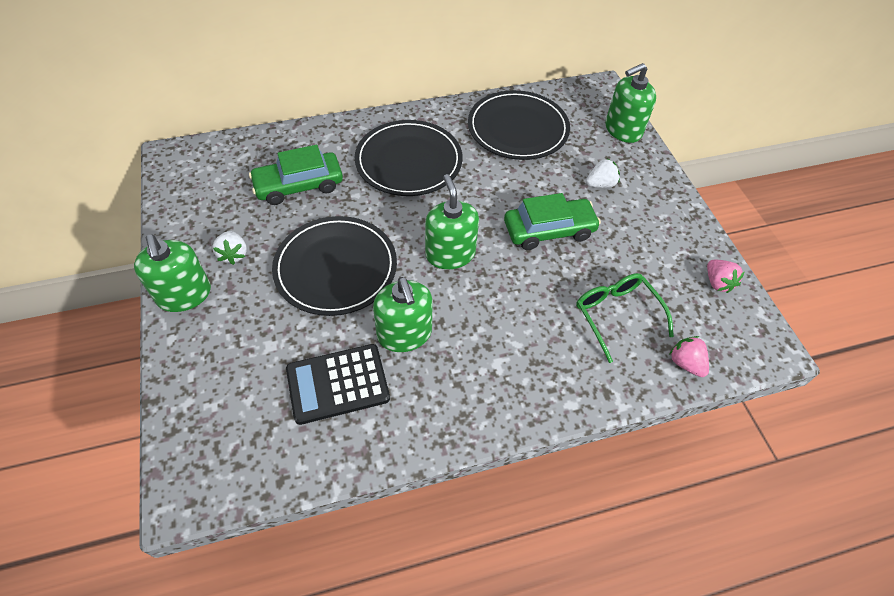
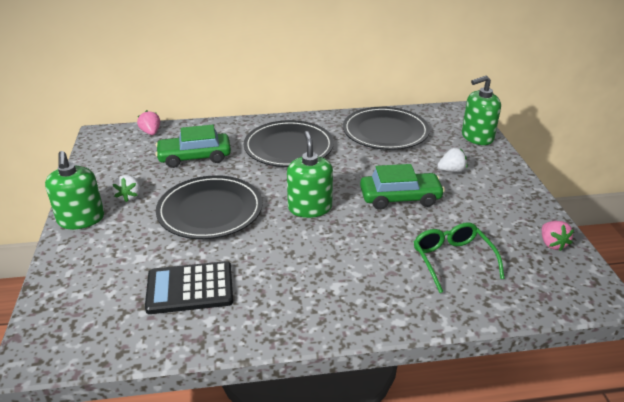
camera: 10 degrees right, 20 degrees down
green soap dispenser [373,277,433,352] -> none
pink strawberry [669,336,709,377] -> pink strawberry moved to [137,110,160,135]

